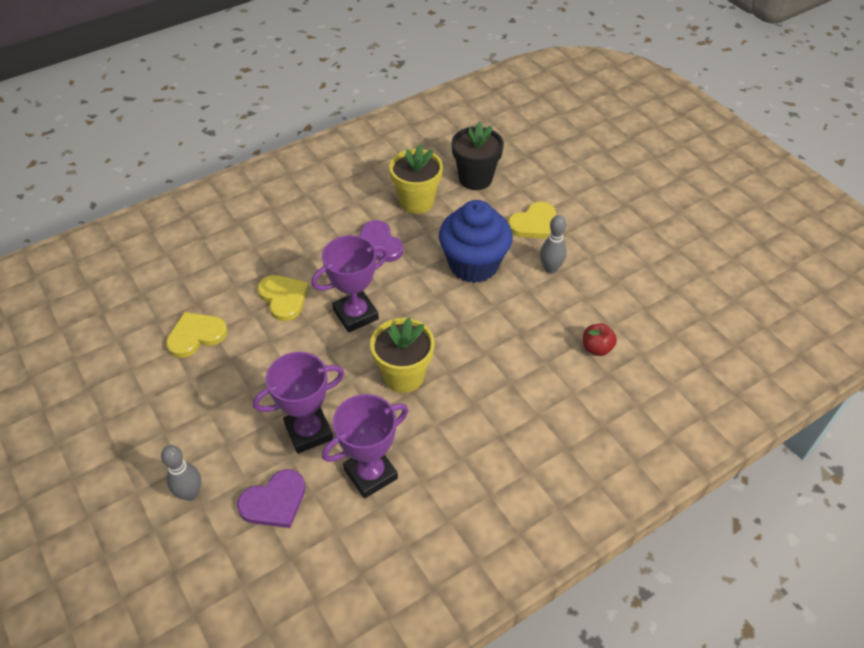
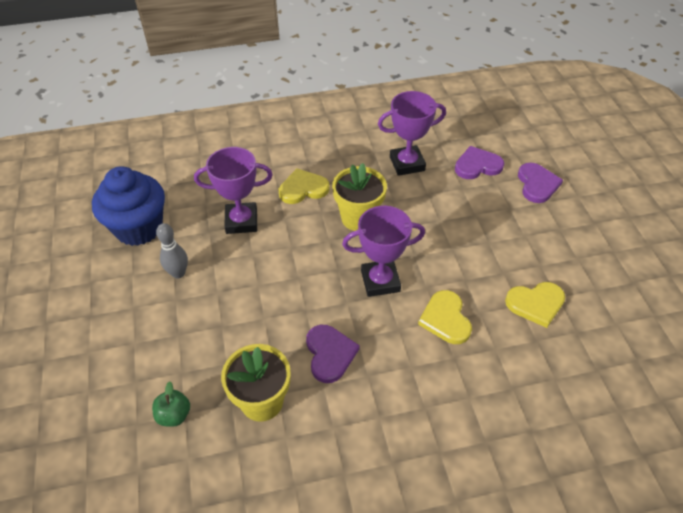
camera: 160 degrees left, 0 degrees up
grey bowling pin [161,445,201,501] -> purple heart [518,163,563,203]
purple trophy [253,352,344,454] -> purple trophy moved to [194,147,273,234]
blue cupcake [439,200,513,283] -> blue cupcake moved to [92,166,165,246]
black flower pot [452,122,504,190] -> green apple [152,381,190,427]
yellow heart [508,202,556,238] -> yellow heart moved to [279,168,330,204]
red apple [583,324,617,356] -> none

